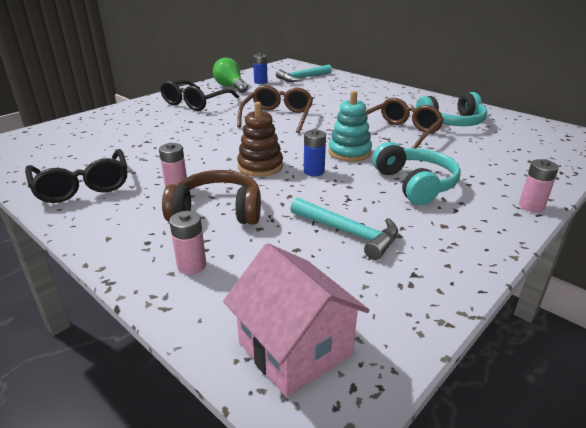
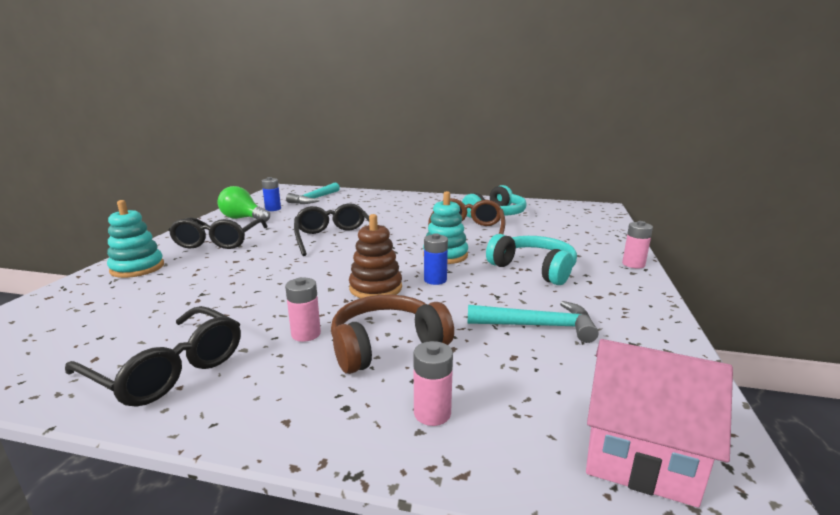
camera: 30 degrees left, 10 degrees down
brown glasses [237,85,313,133] -> black glasses [294,203,369,256]
none -> turquoise stacking toy [107,200,164,278]

